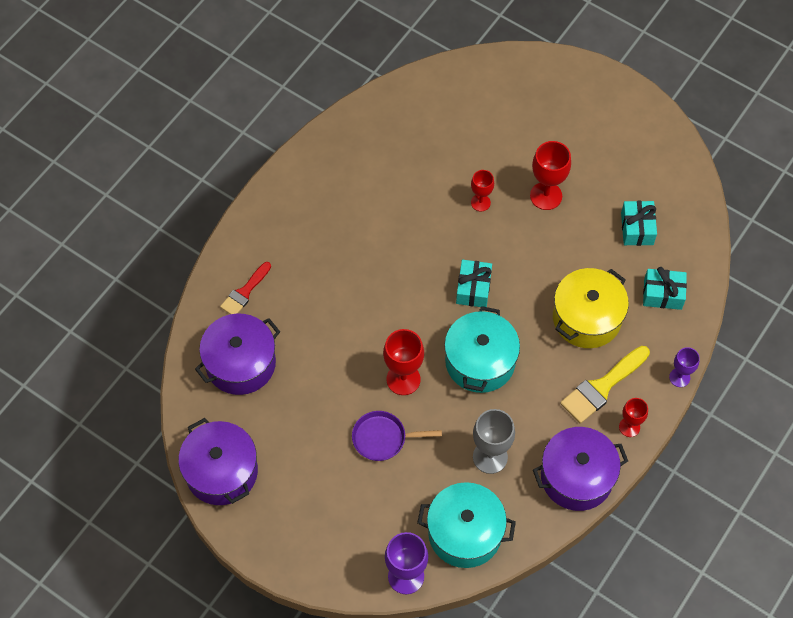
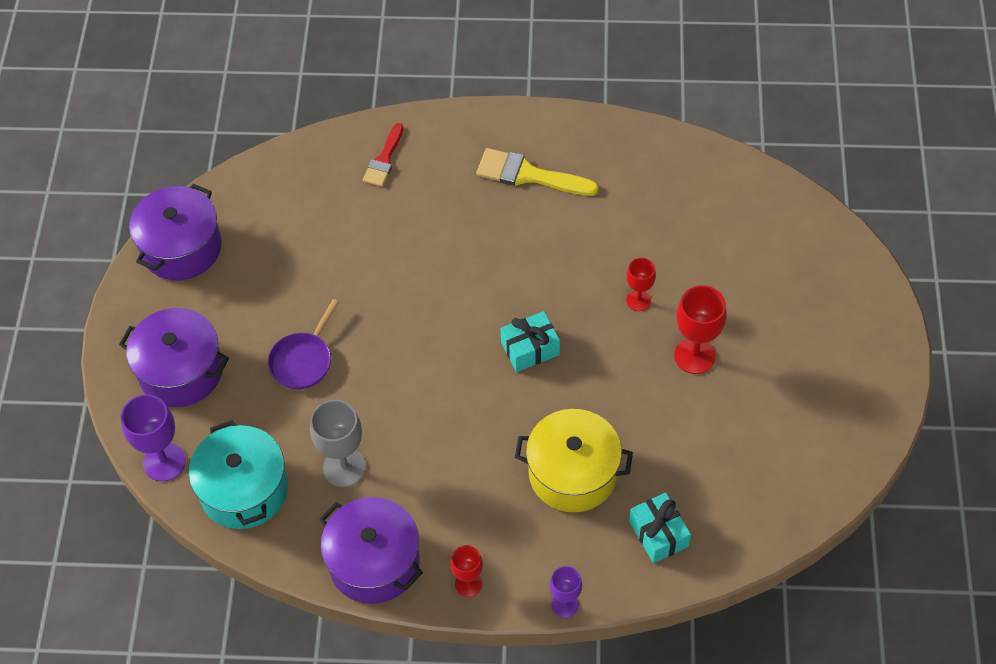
camera: 60 degrees right, 5 degrees down
purple pot [195,314,280,395] -> purple pot moved to [119,308,229,407]
red brush [220,262,271,314] -> red brush turned 75 degrees counterclockwise [363,123,403,187]
purple pan [352,411,442,461] -> purple pan turned 120 degrees counterclockwise [268,299,339,389]
red goblet [383,329,424,395] -> none
turquoise pot [444,306,520,393] -> none
yellow brush [560,346,650,424] -> yellow brush moved to [476,148,599,196]
turquoise gift [621,201,657,246] -> none

